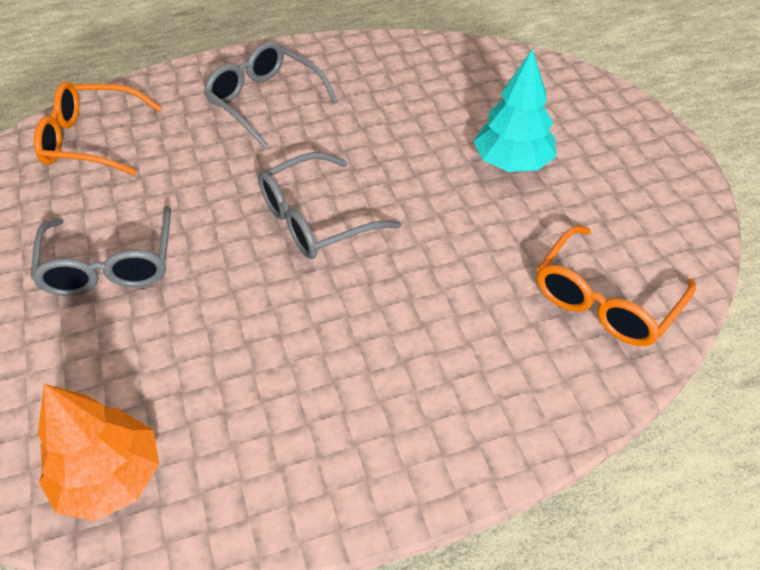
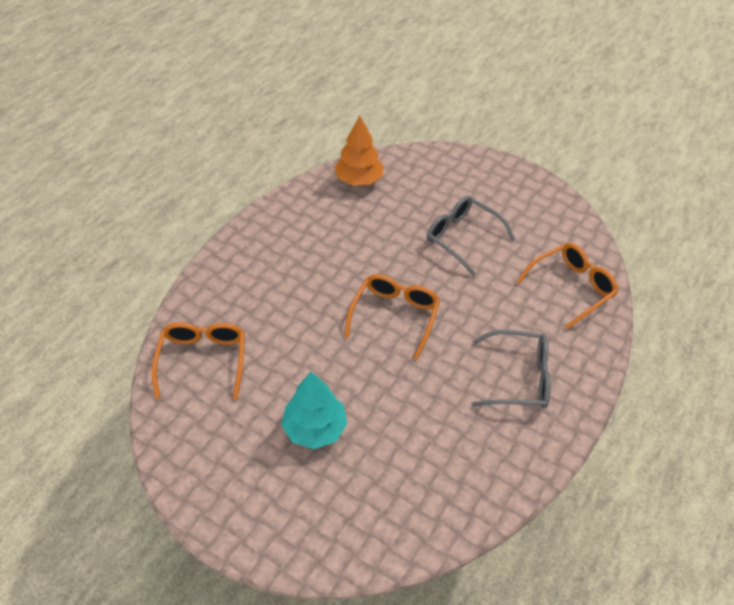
camera: 140 degrees right, 0 degrees up
grey glasses [258,152,401,259] -> orange glasses [345,274,440,360]

